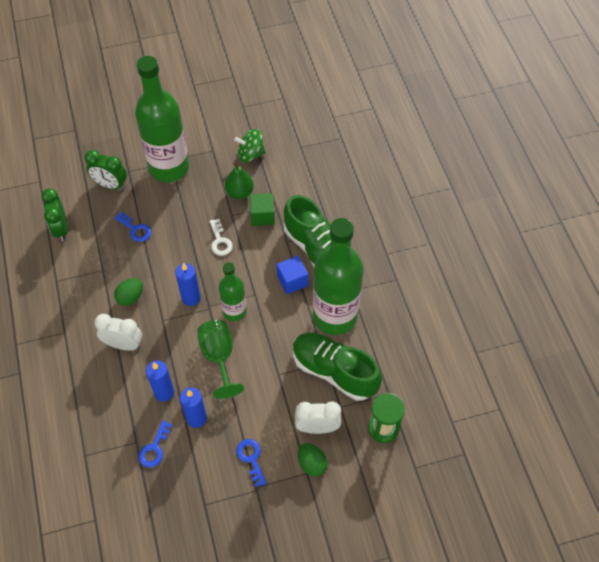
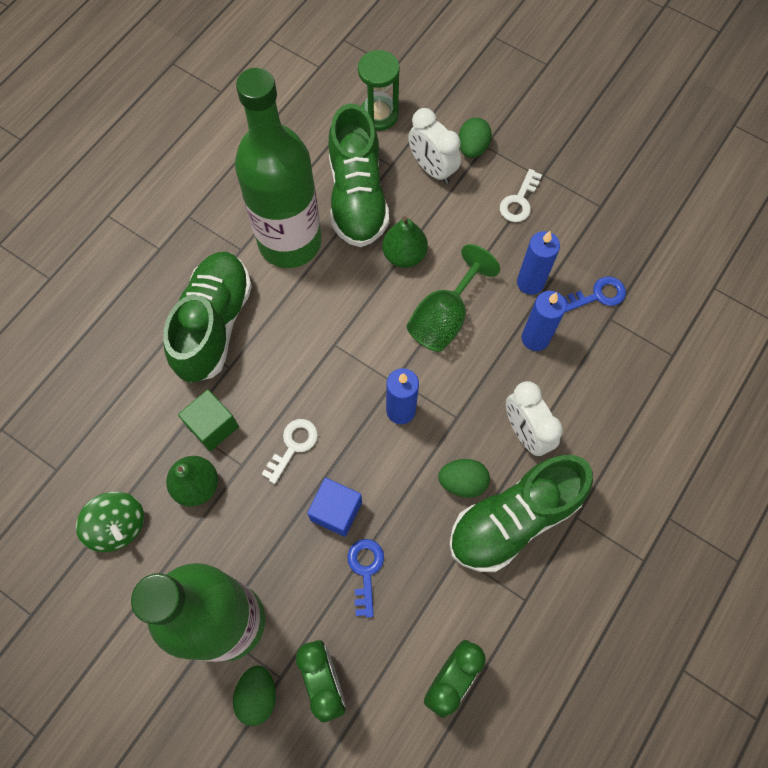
camera: 130 degrees left, 10 degrees up
green bottle [219,262,247,321] -> none
blue key [236,439,267,487] -> white key [500,169,542,222]
blue cube [277,256,308,294] -> blue cube moved to [307,478,362,537]
none -> green egg [233,665,276,726]
none -> green pear [382,216,428,268]
none -> green shoe [449,455,593,572]

